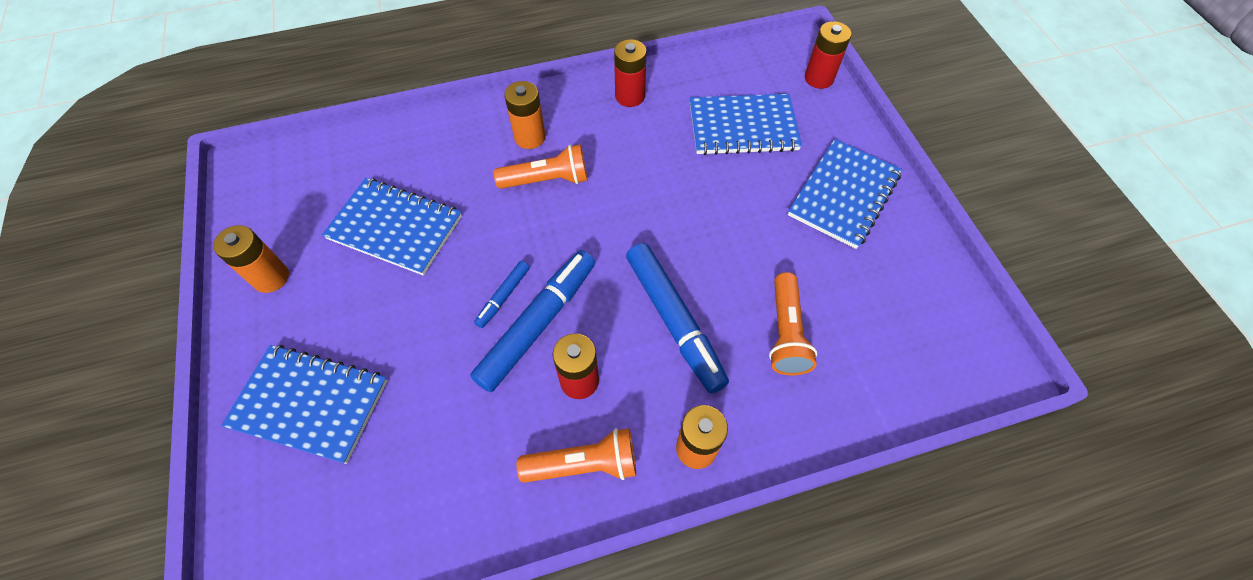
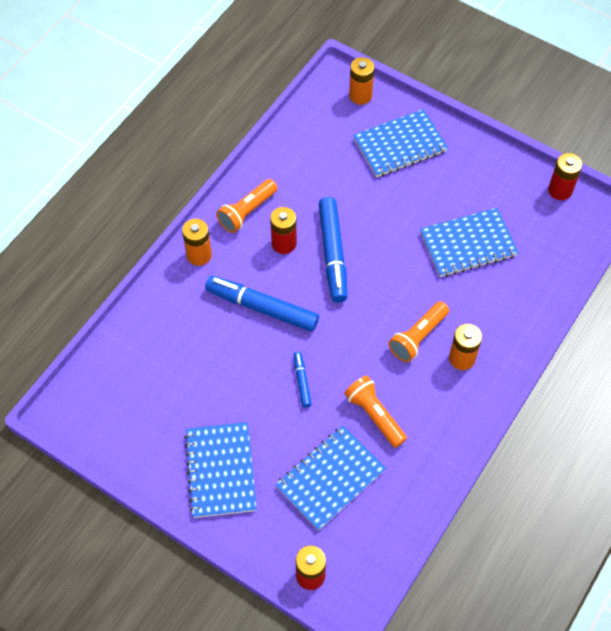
camera: 140 degrees right, 0 degrees up
orange battery [213,225,289,293] -> orange battery moved to [349,57,375,105]
blue marker [474,261,530,328] -> blue marker moved to [294,352,312,408]
red battery [614,39,647,107] -> red battery moved to [548,153,583,200]
orange flashlight [769,272,817,375] -> orange flashlight moved to [344,375,407,448]

